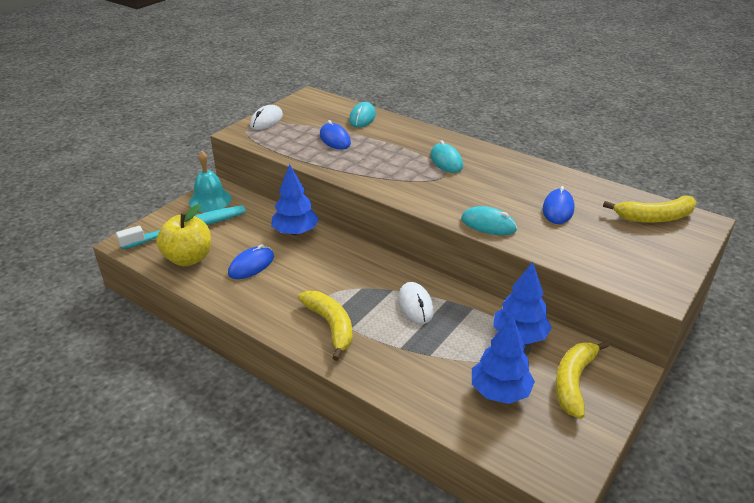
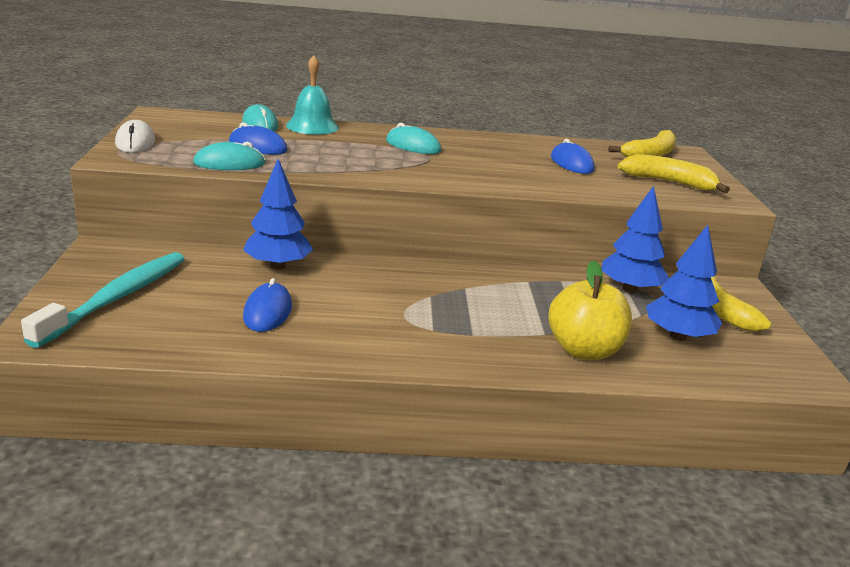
camera: 40 degrees left, 10 degrees down
yellow apple [156,204,211,266] -> yellow apple moved to [548,261,632,360]
turquoise bell [189,151,231,212] -> turquoise bell moved to [286,55,339,135]
yellow banana [298,291,353,361] -> yellow banana moved to [618,154,730,193]
white mouse [398,282,434,324] -> none
turquoise mouse [461,206,517,235] -> turquoise mouse moved to [193,142,266,170]

